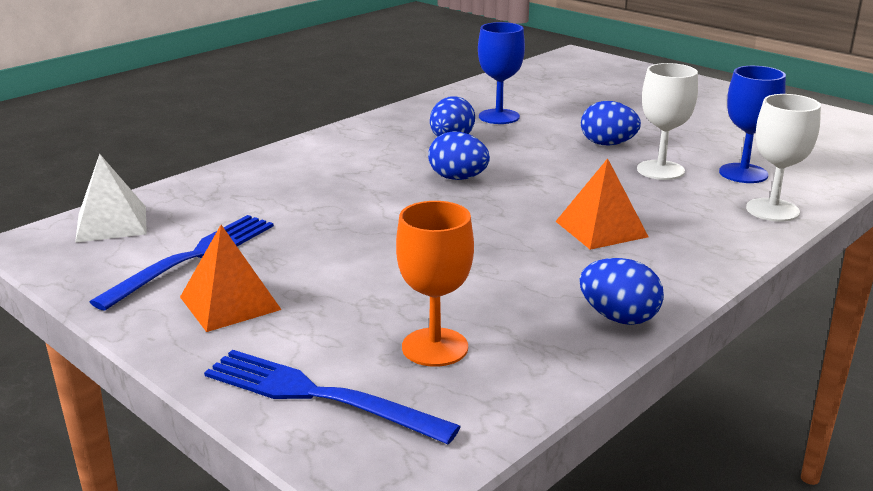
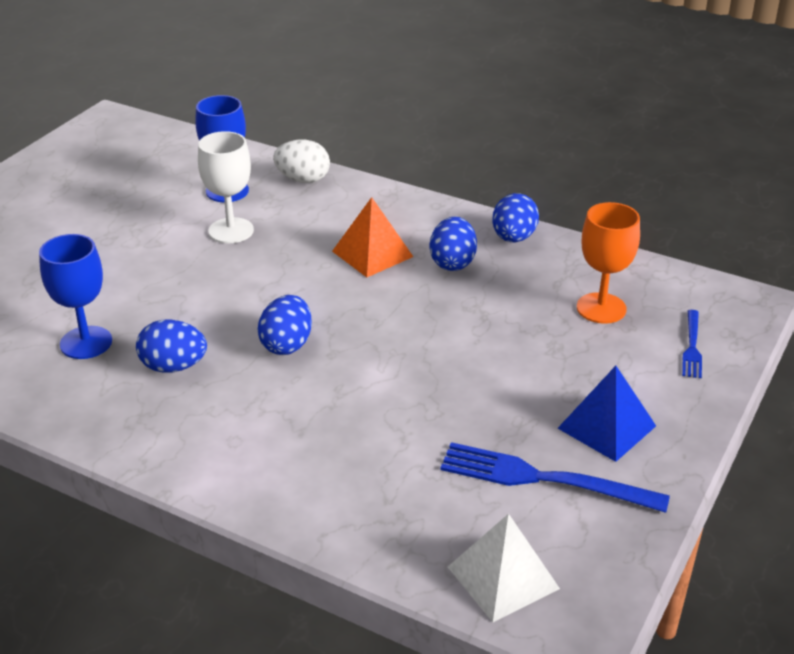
camera: 105 degrees left, 10 degrees up
orange pyramid [180,225,282,332] -> blue pyramid [558,366,656,462]
blue fork [204,350,461,444] -> blue fork [682,310,702,378], size x0.54
blue egg [581,101,641,146] -> blue egg moved to [430,217,477,271]
white goblet [746,94,821,222] -> white egg [273,140,330,183]

